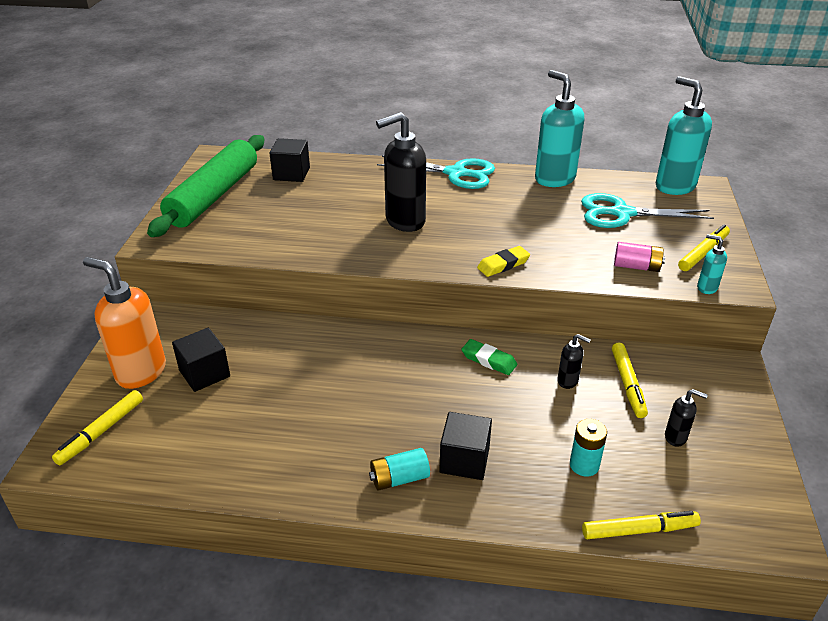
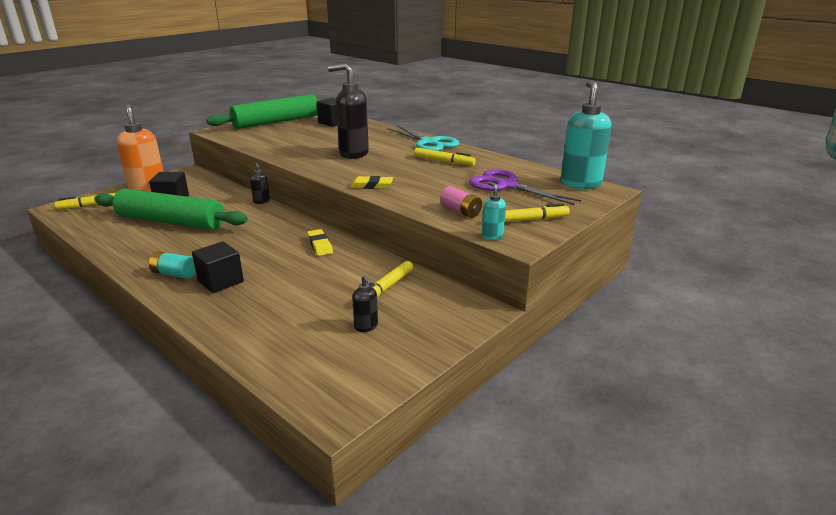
camera: 35 degrees right, 10 degrees down
green eraser [461,339,517,375] -> yellow eraser [307,229,333,256]
turquoise soap dispenser [535,70,584,187] -> none
black soap dispenser [557,334,591,389] -> black soap dispenser moved to [250,163,270,204]
turquoise battery [570,419,607,477] -> none
turquoise scissors [581,193,714,228] -> purple scissors [469,169,582,205]
yellow marker [582,511,701,539] -> yellow marker moved to [414,148,476,166]
none -> green rolling pin [94,189,248,230]

